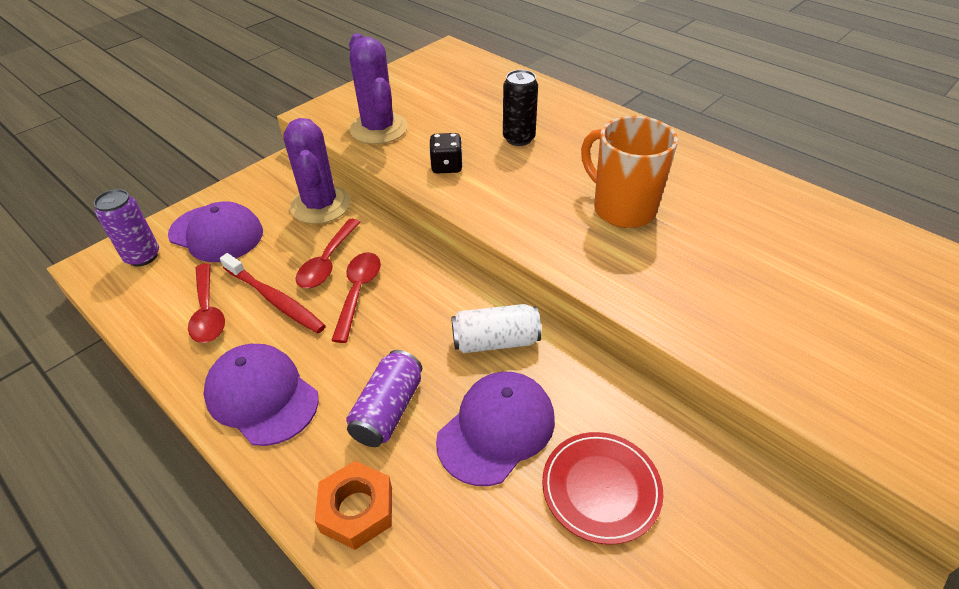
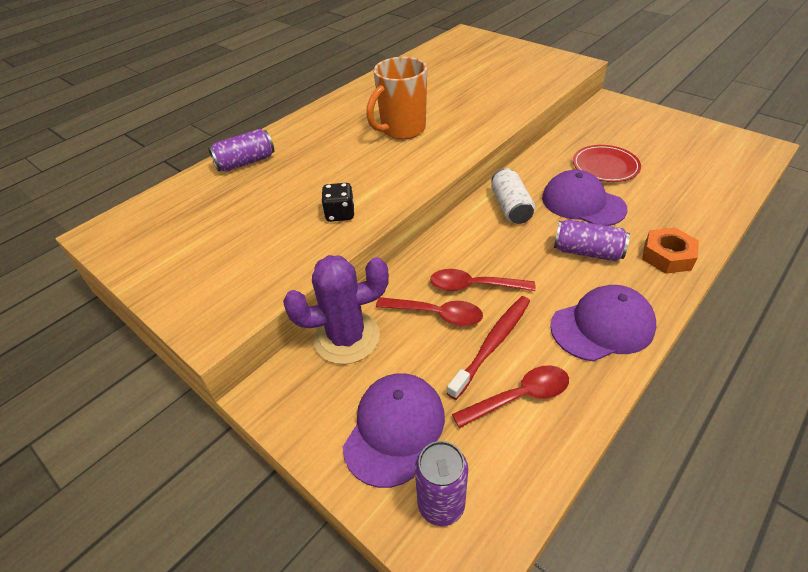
camera: 90 degrees left, 0 degrees up
purple cap [204,344,319,446] -> purple cap turned 150 degrees counterclockwise [550,285,656,362]
purple cactus [349,33,408,144] -> none
black can [503,70,538,146] -> none
none -> purple can [208,129,275,172]

